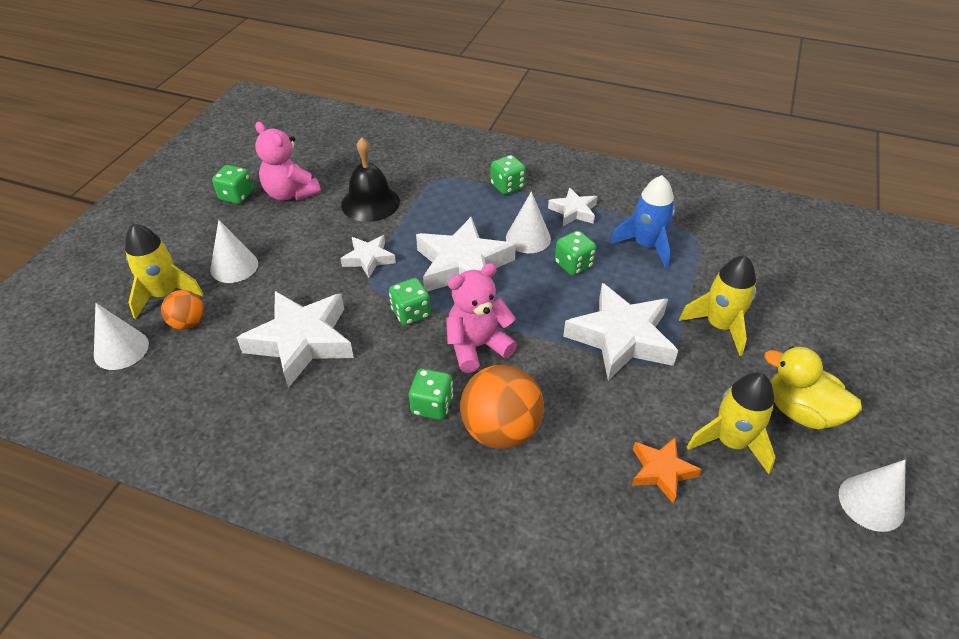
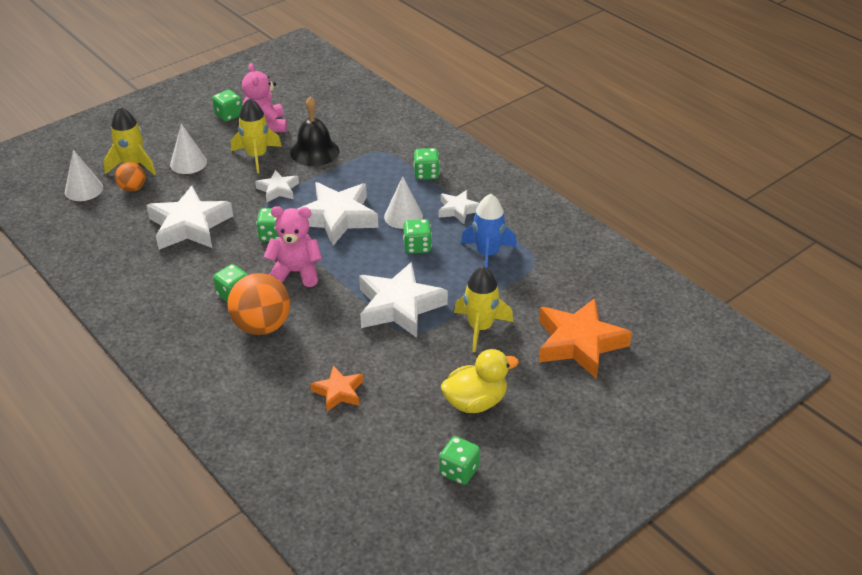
camera: 30 degrees right, 5 degrees down
yellow rocket [687,372,775,474] -> yellow rocket moved to [231,98,282,173]
yellow duck [764,346,862,430] -> yellow duck turned 90 degrees clockwise [441,349,519,413]
white cone [839,460,906,532] -> green dice [439,436,480,485]
none -> orange star [539,298,632,379]

